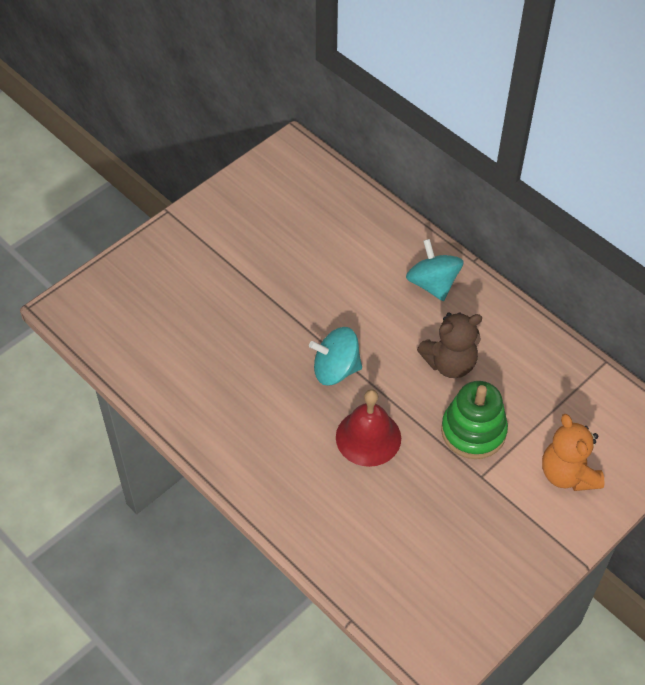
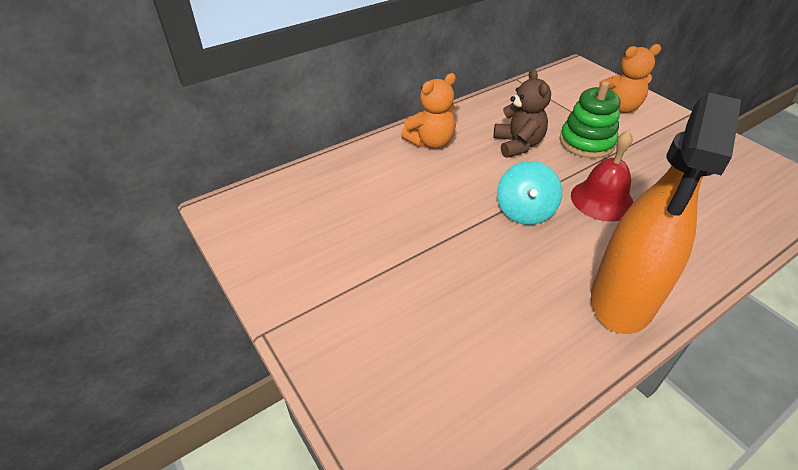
camera: 80 degrees left, 10 degrees down
turquoise spinning top [406,239,464,301] -> orange teddy bear [401,73,456,149]
none -> orange spray bottle [591,93,741,334]

